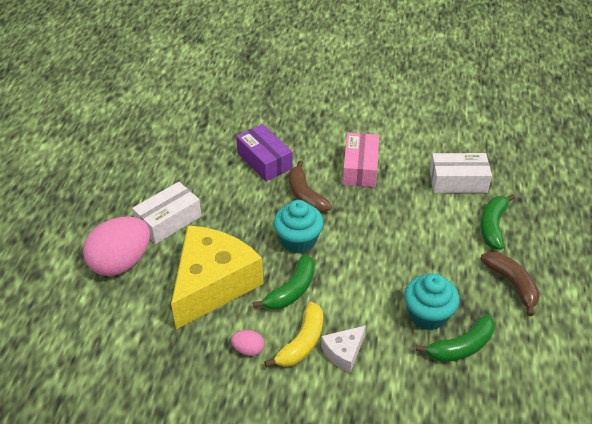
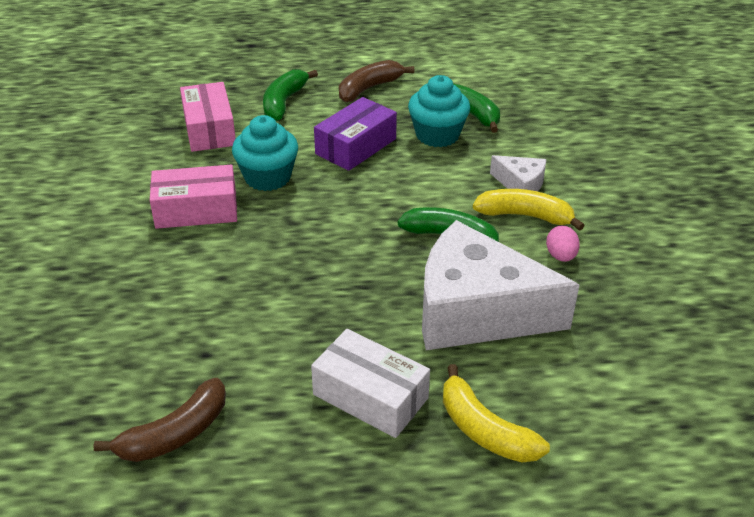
camera: 105 degrees left, 5 degrees down
pink egg [83,217,150,276] -> yellow banana [443,364,550,462]
yellow cheese [171,225,264,329] -> white cheese [422,220,579,350]
purple box [236,124,293,181] -> purple box moved to [314,97,397,171]
turquoise cupcake [274,200,324,253] -> turquoise cupcake moved to [232,115,298,191]
brown banana [289,160,332,213] -> brown banana moved to [93,378,226,462]
white box [430,153,492,193] -> pink box [180,82,236,152]
green banana [480,194,515,250] -> green banana turned 105 degrees clockwise [263,69,318,121]

